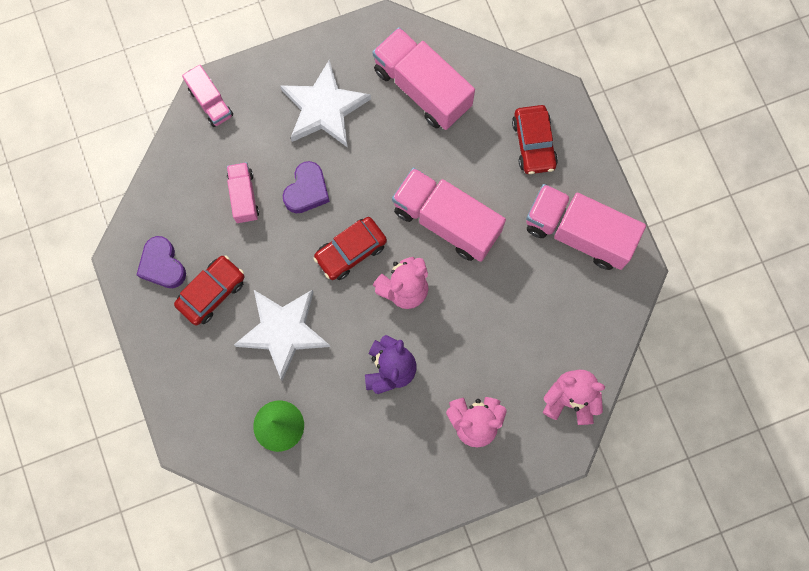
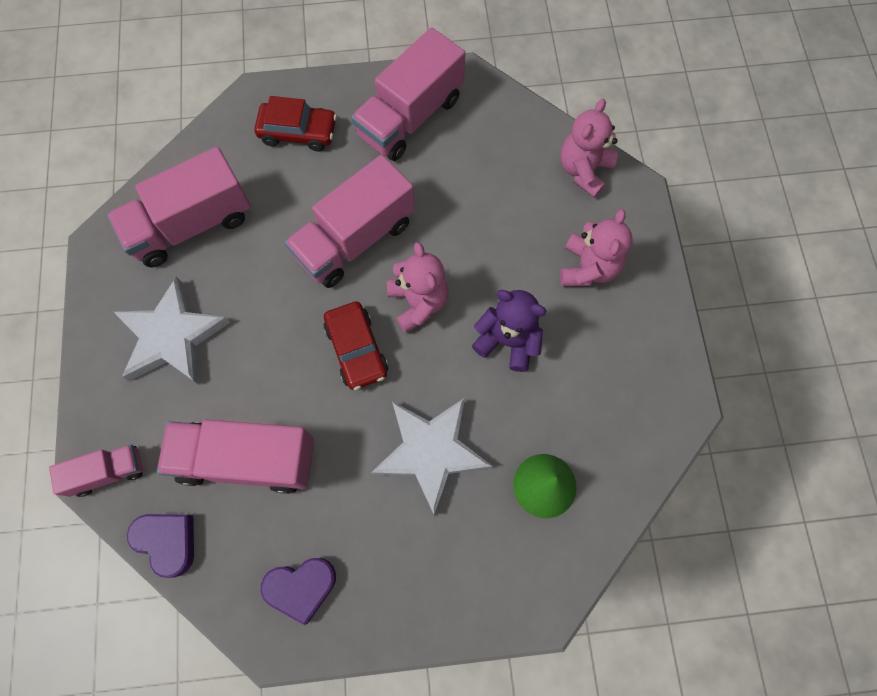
camera: 75 degrees left, 5 degrees down
red car [174,255,245,326] -> none
pink truck [227,162,259,223] -> pink truck [157,420,314,494], size x1.85
purple heart [283,161,330,213] -> purple heart moved to [127,514,194,578]

